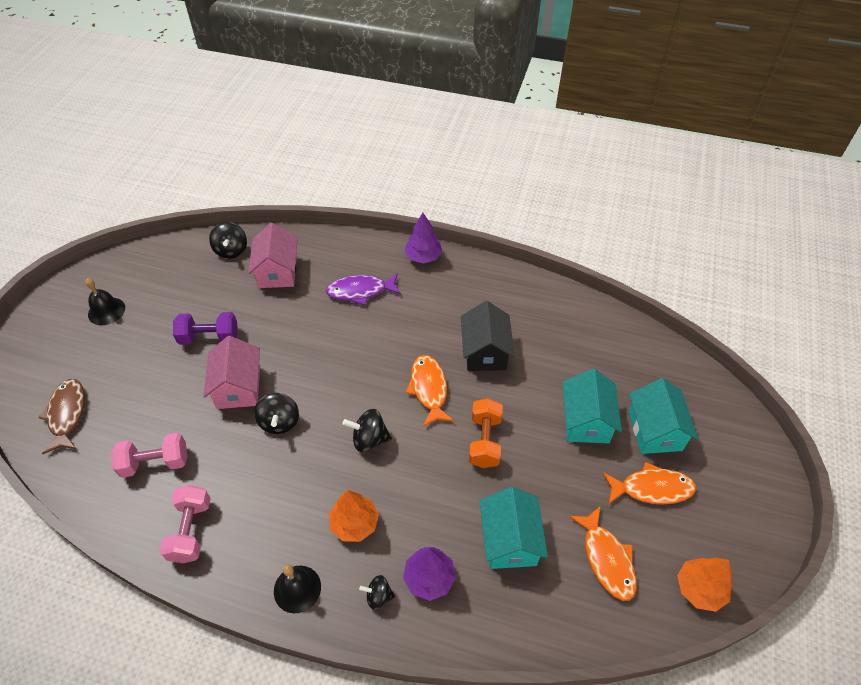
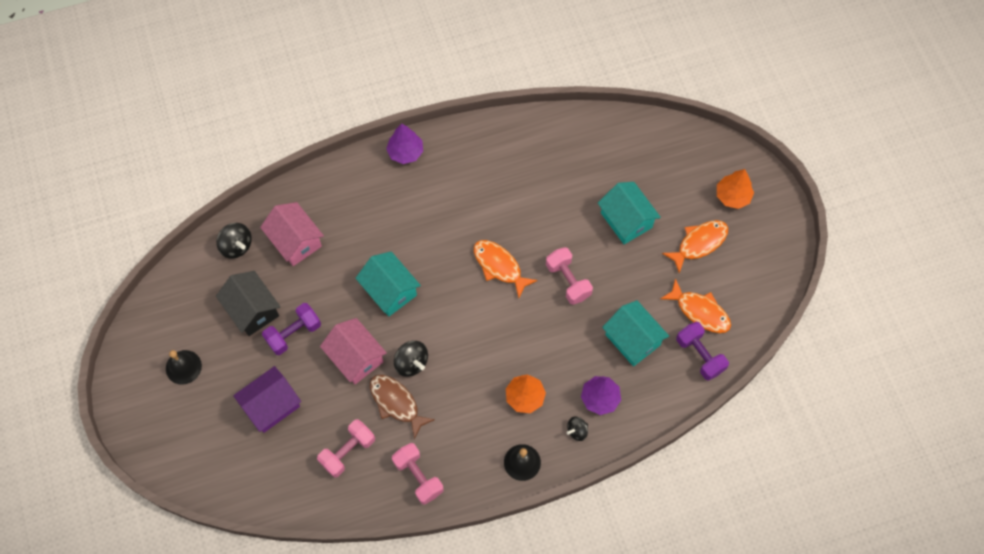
camera: 35 degrees left, 15 degrees up
brown fish [38,379,85,454] -> brown fish moved to [370,375,435,439]
purple fish [326,273,401,305] -> none
black spinning top [342,409,392,452] -> none
black house [461,301,515,371] -> black house moved to [216,271,280,336]
orange dumbbell [469,398,503,468] -> pink dumbbell [546,247,593,305]
turquoise house [629,378,698,454] -> turquoise house moved to [356,251,421,316]
orange tree [677,557,732,612] -> orange tree moved to [717,169,754,209]
none -> purple house [233,366,301,433]
none -> purple dumbbell [676,322,729,381]

